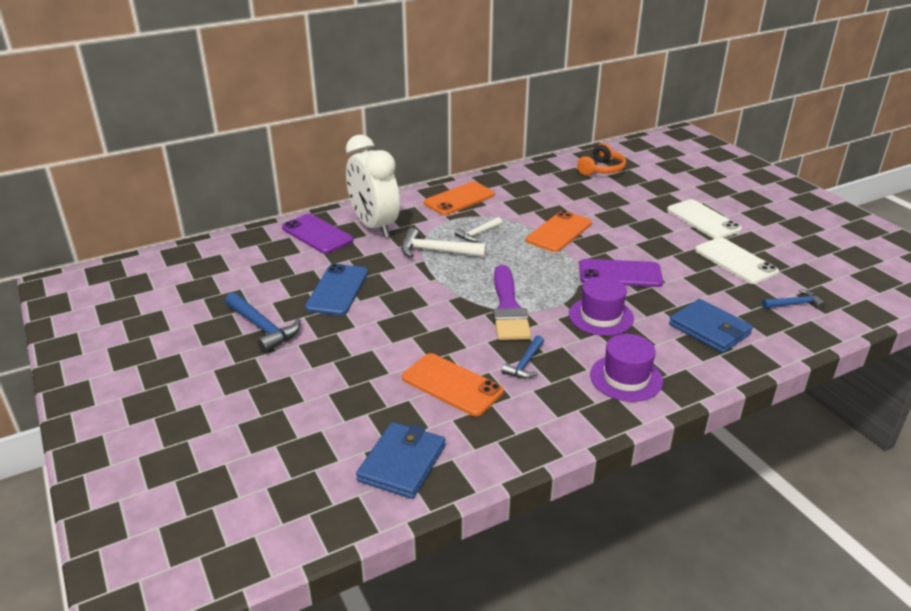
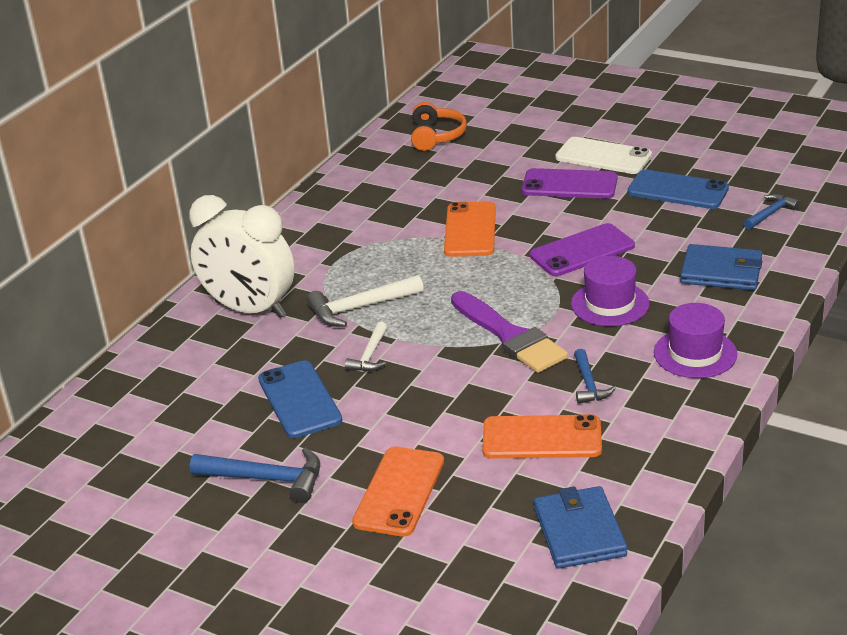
camera: 30 degrees left, 0 degrees up
purple phone [282,214,353,254] -> purple phone moved to [521,168,617,199]
orange phone [424,182,495,215] -> orange phone moved to [352,446,444,537]
white hammer [455,217,502,242] -> white hammer moved to [345,322,387,372]
white phone [695,237,779,284] -> blue phone [627,170,729,209]

